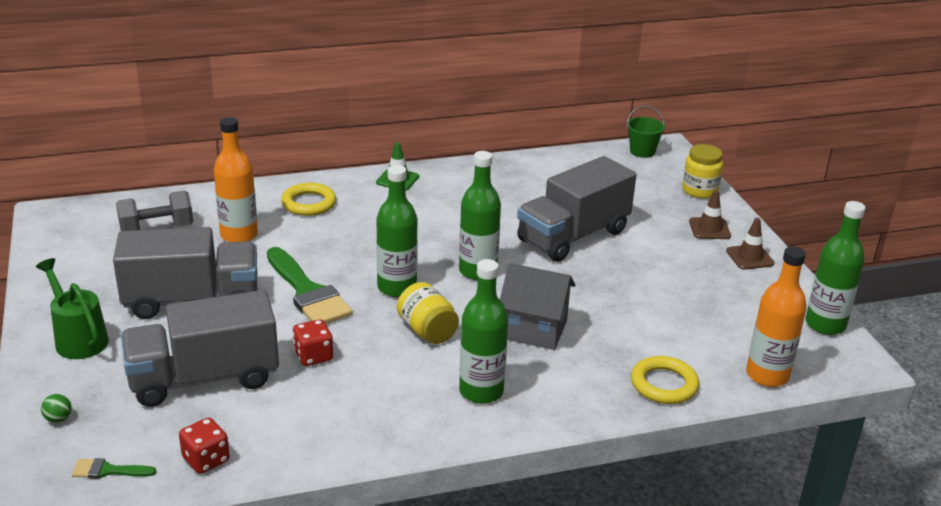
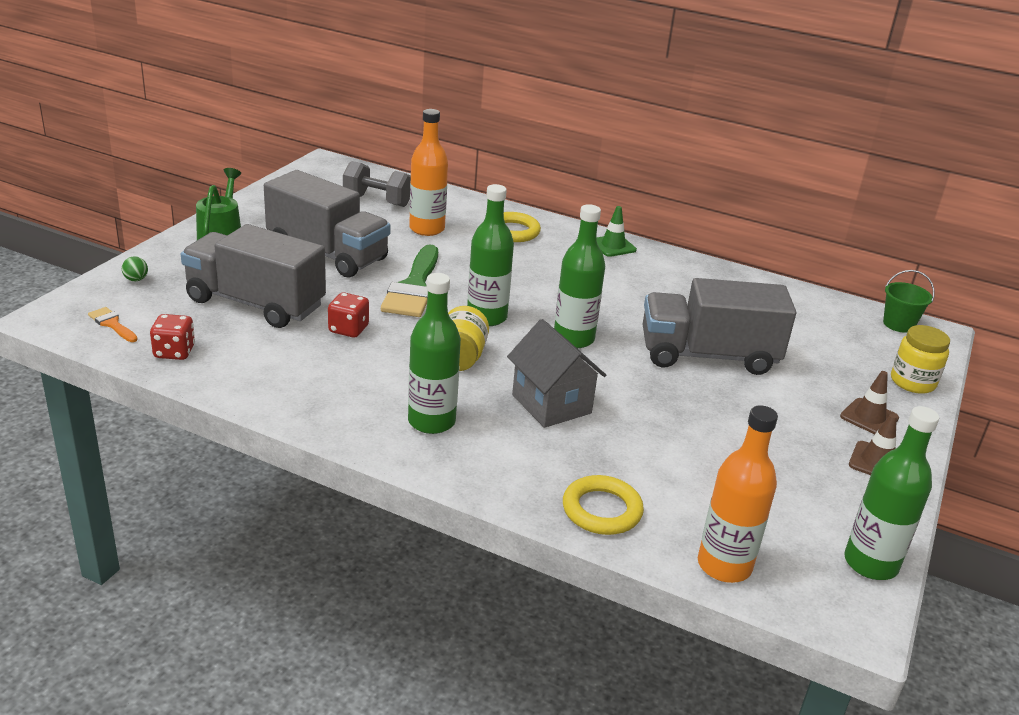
camera: 40 degrees right, 0 degrees up
green brush [72,458,157,479] -> orange brush [88,307,138,342]

